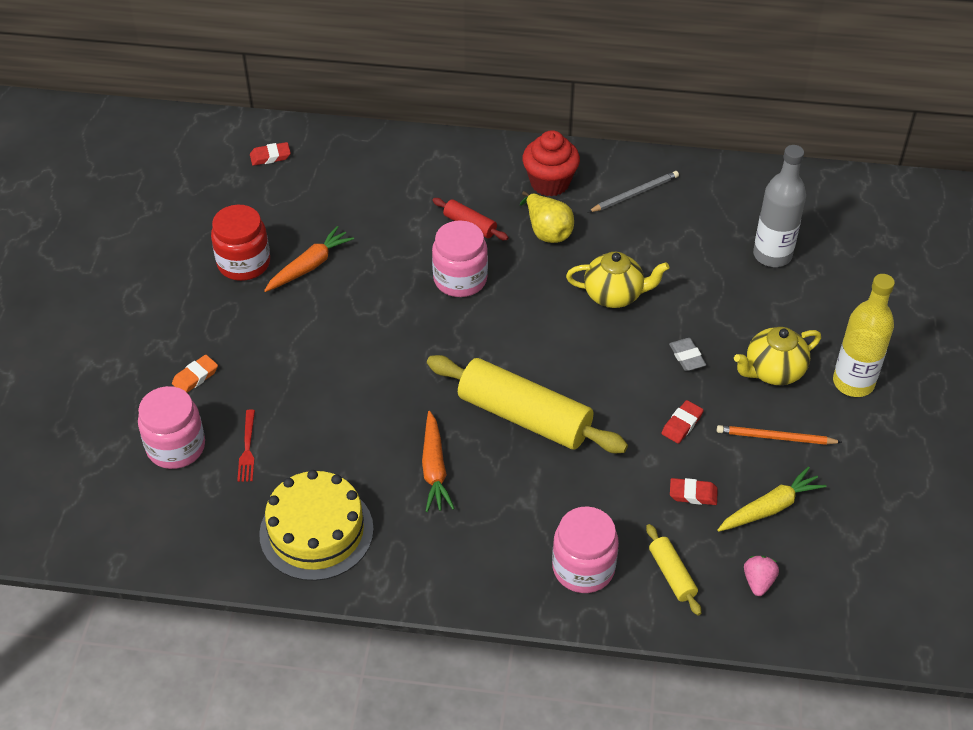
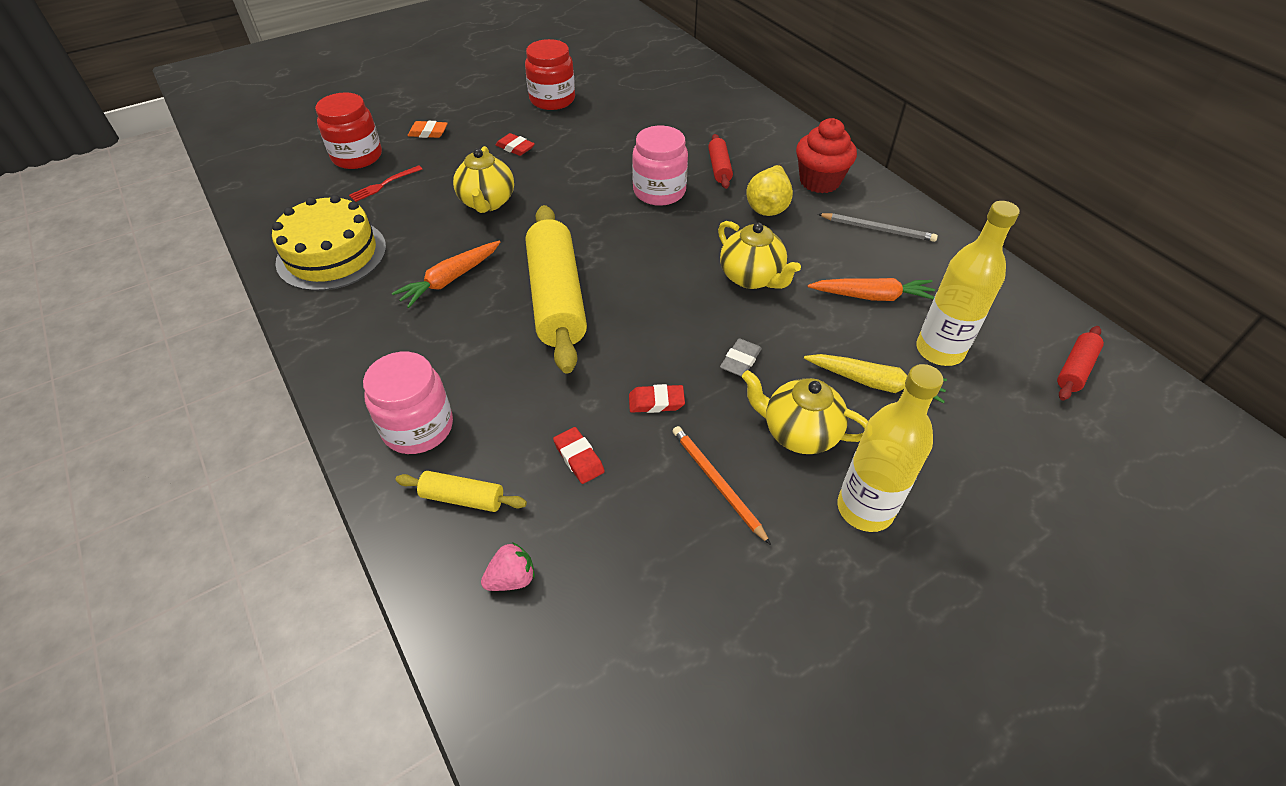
camera: 50 degrees right, 0 degrees up
pink jar [138,386,205,469] -> red jar [315,92,382,169]
red eraser [250,142,291,166] -> red eraser moved to [496,133,535,156]
orange carrot [264,226,354,292] -> orange carrot moved to [808,278,935,301]
yellow rolling pin [646,524,701,615] -> yellow rolling pin turned 75 degrees clockwise [396,471,527,512]
yellow carrot [717,466,826,532] -> yellow carrot moved to [804,354,947,403]
grey bottle [753,145,806,267] -> yellow bottle [916,201,1019,366]
none -> yellow teapot [453,146,514,213]
none -> red rolling pin [1057,326,1104,401]

